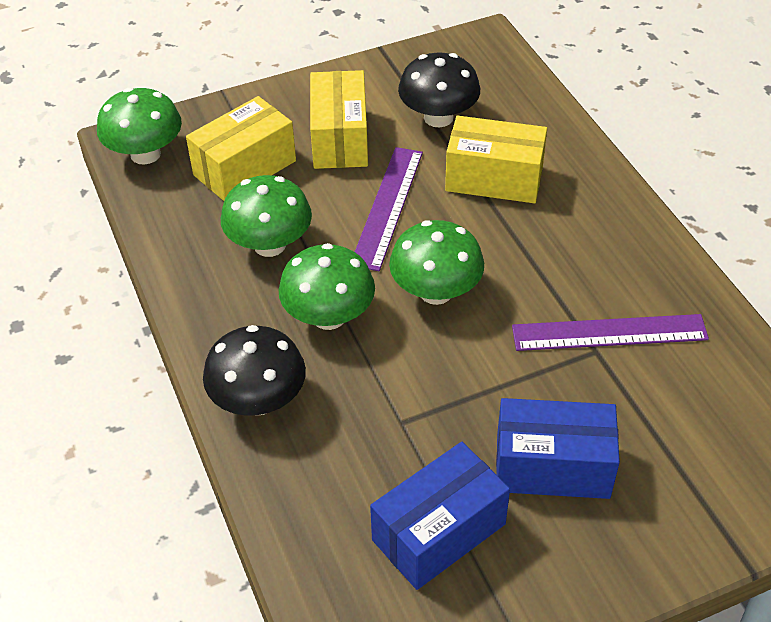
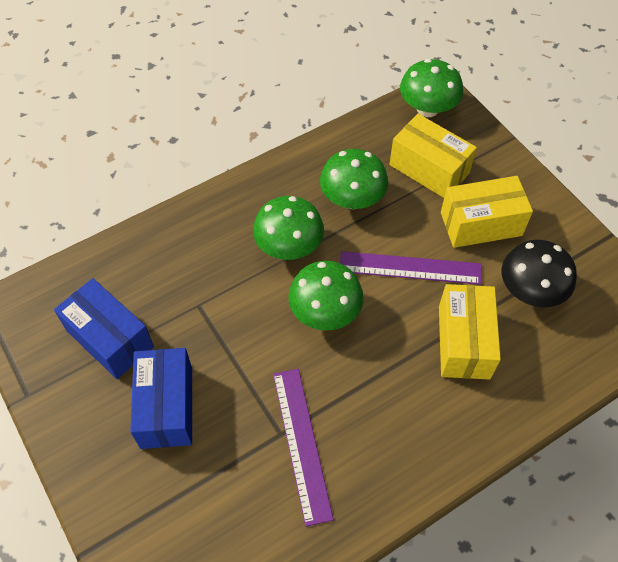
camera: 80 degrees right, 10 degrees up
black mushroom [203,325,306,416] -> none

